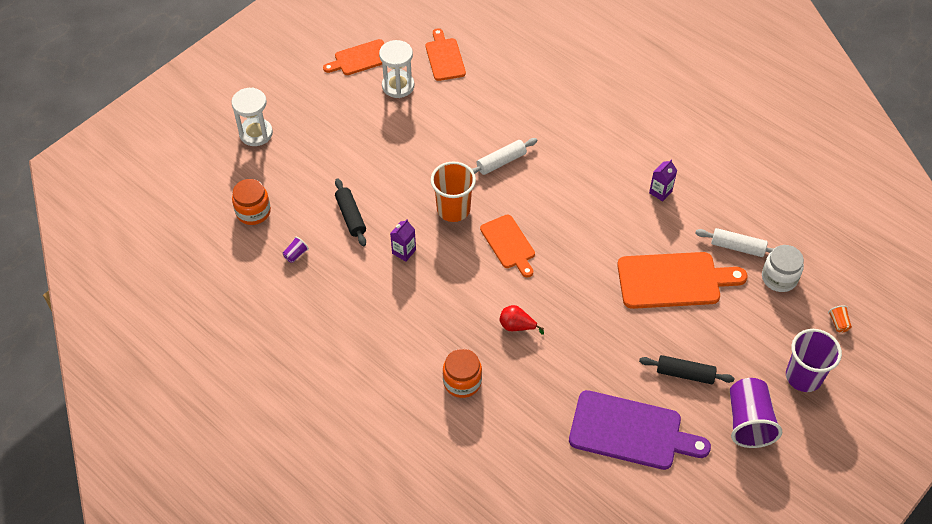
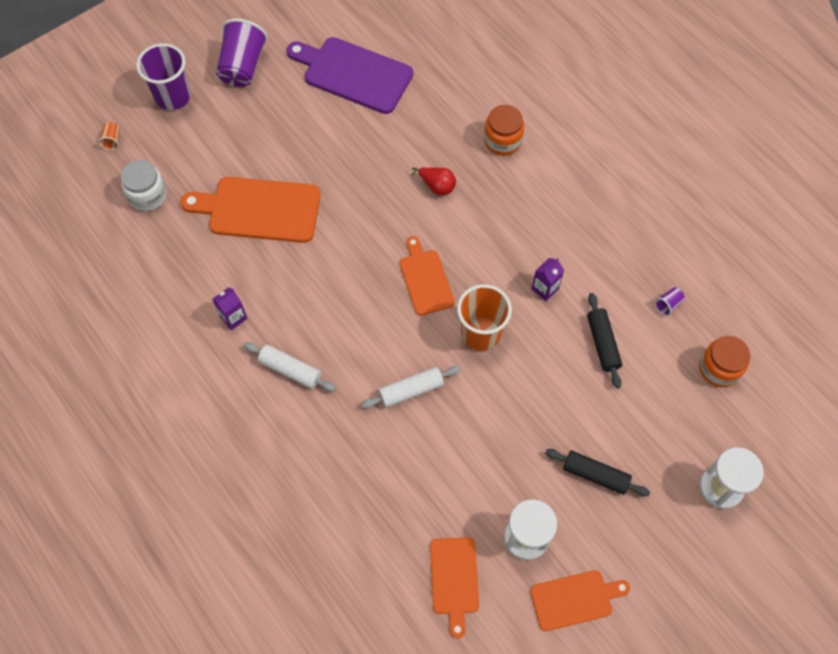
camera: 170 degrees left, 10 degrees up
black rolling pin [639,355,734,384] -> black rolling pin moved to [545,449,650,496]
white rolling pin [695,228,774,257] -> white rolling pin moved to [244,342,336,392]

